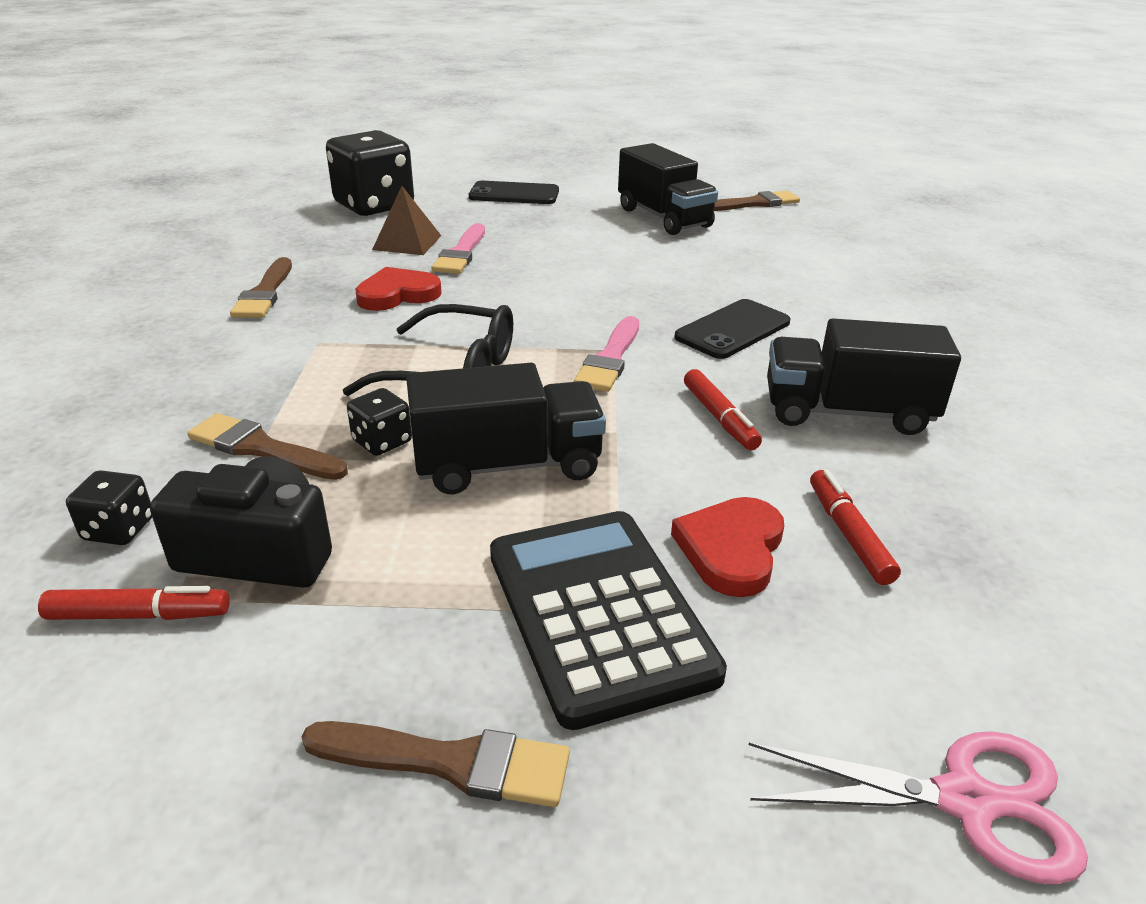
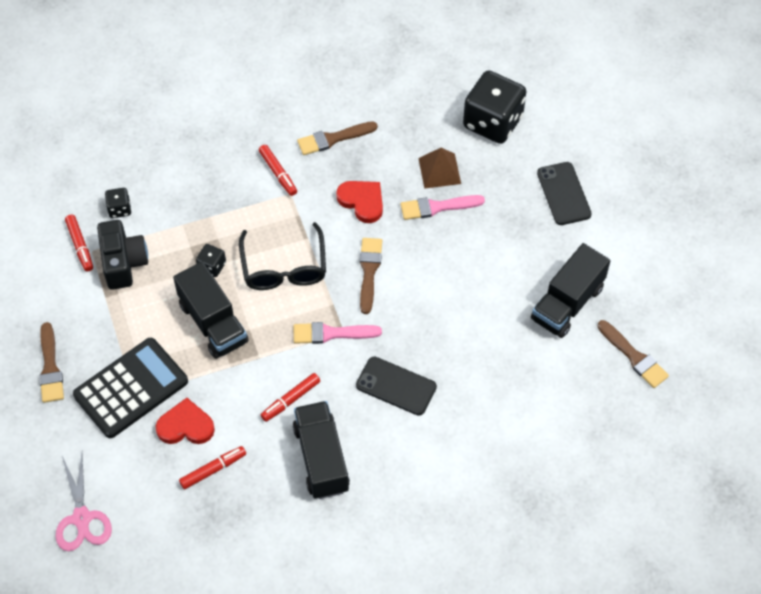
camera: 70 degrees right, 25 degrees up
brown brush [187,413,348,480] -> brown brush moved to [360,238,382,314]
none -> red marker [259,145,297,196]

